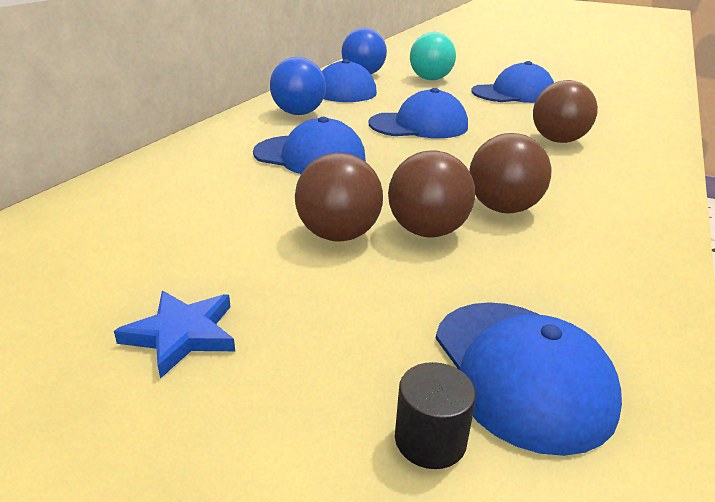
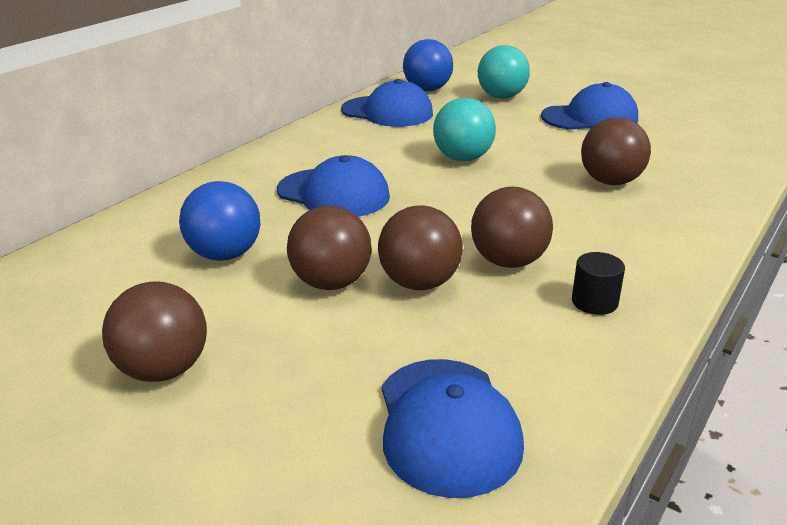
camera: 10 degrees right, 0 degrees up
blue star [114,291,235,379] -> brown ball [102,281,207,382]
blue ball [270,57,326,115] -> blue ball moved to [179,181,260,261]
blue cap [369,88,468,138] -> turquoise ball [433,98,496,161]
black cylinder [395,362,476,469] -> black cylinder moved to [572,252,625,315]

